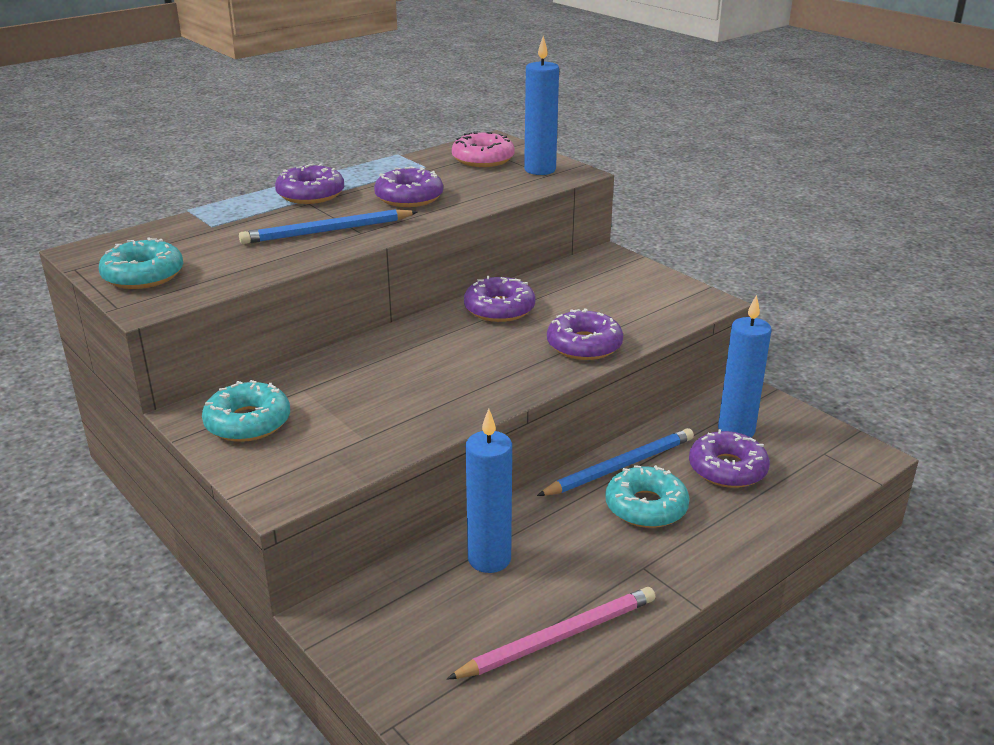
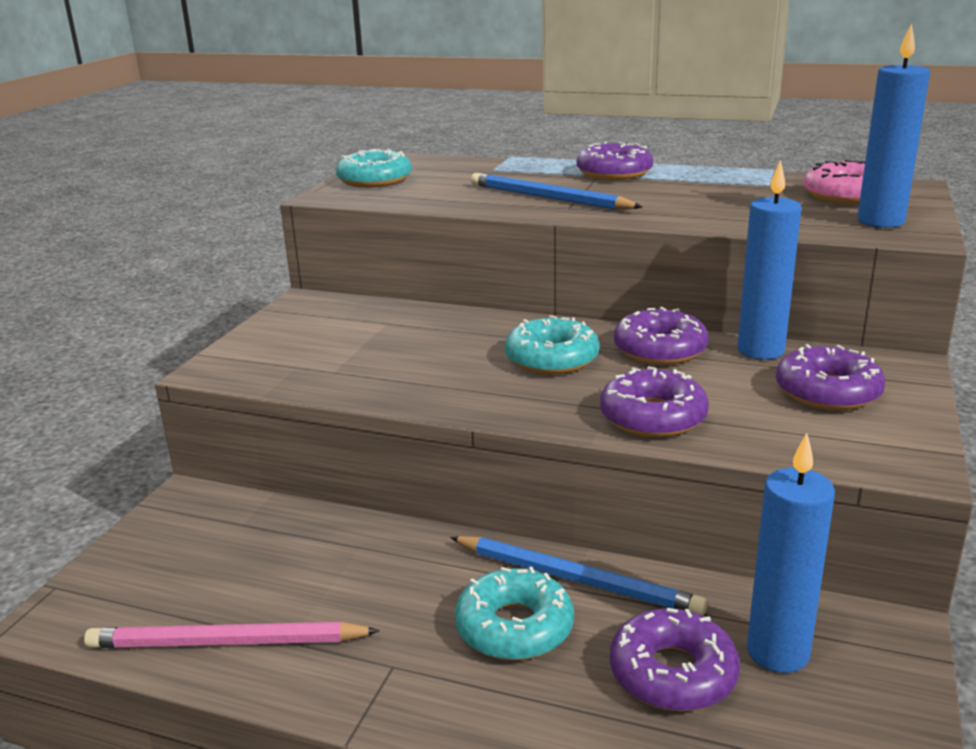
camera: 60 degrees right, 5 degrees down
turquoise donut [202,380,290,442] -> turquoise donut moved to [505,315,600,375]
purple donut [374,166,443,207] -> purple donut moved to [776,344,885,410]
pink pencil [447,587,655,679] -> pink pencil turned 150 degrees clockwise [84,622,380,648]
blue candle [466,409,512,573] -> blue candle moved to [737,160,801,360]

